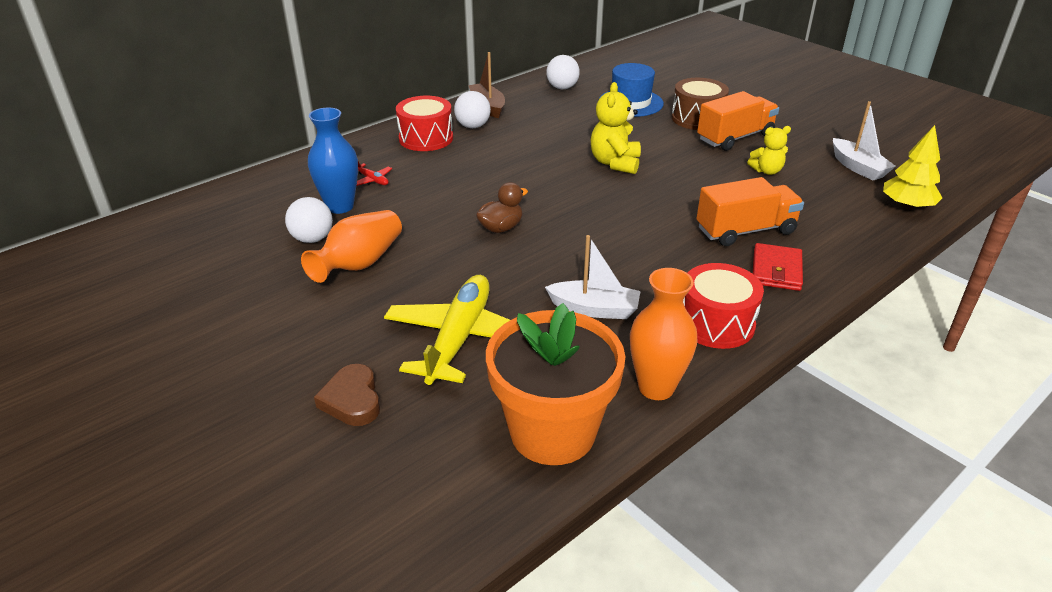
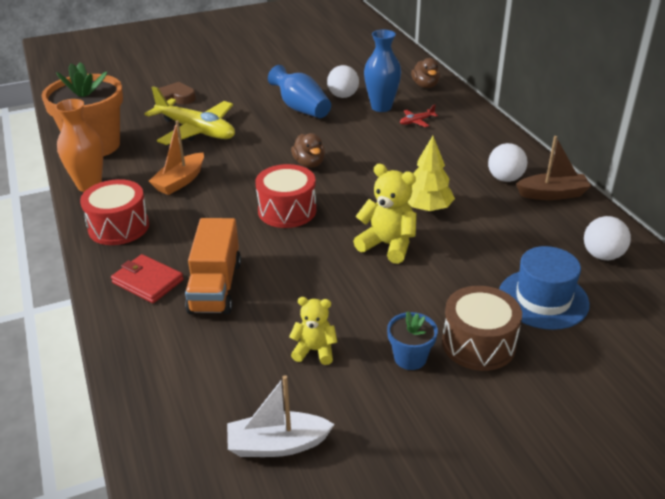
camera: 110 degrees right, 0 degrees up
orange vase [301,210,402,283] -> blue vase [268,65,331,118]
red drum [396,96,453,151] -> red drum moved to [255,164,316,228]
white boat [545,235,641,319] -> orange boat [149,120,204,195]
orange truck [697,91,779,151] -> blue flower pot [387,311,438,370]
yellow teddy bear [747,126,791,175] -> yellow teddy bear turned 90 degrees clockwise [289,297,337,365]
yellow tree [883,125,942,210] -> yellow tree moved to [408,136,455,212]
none -> brown duck [411,58,440,88]

